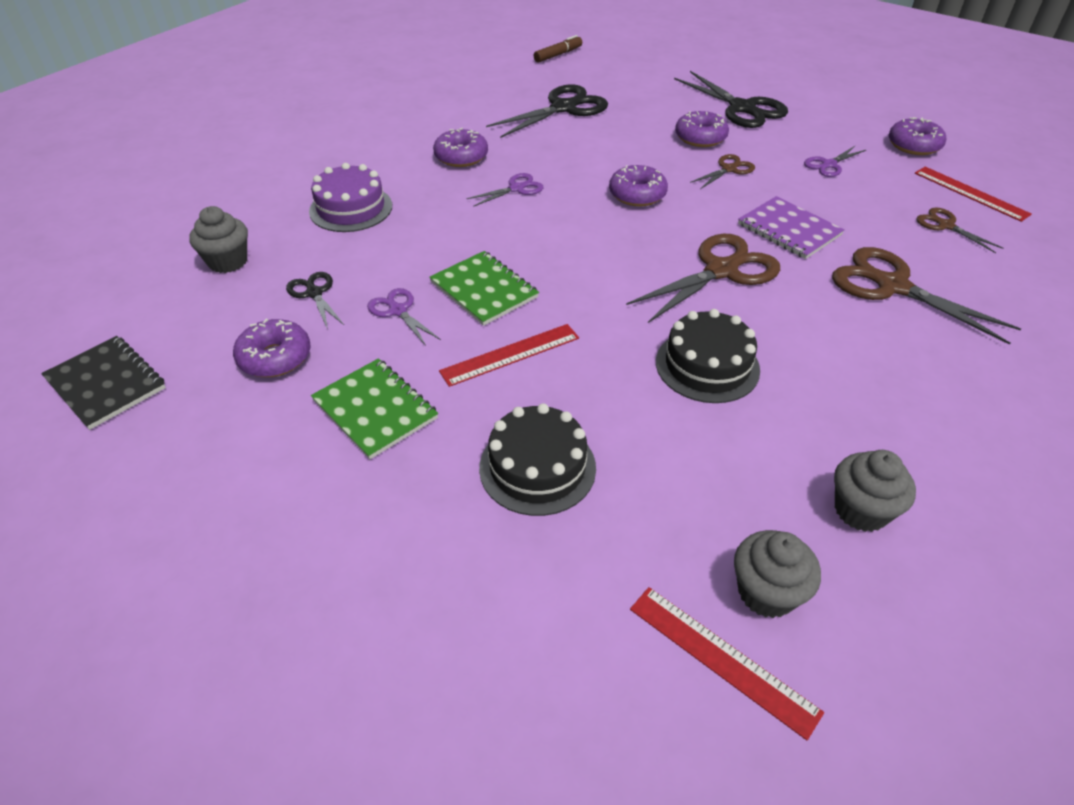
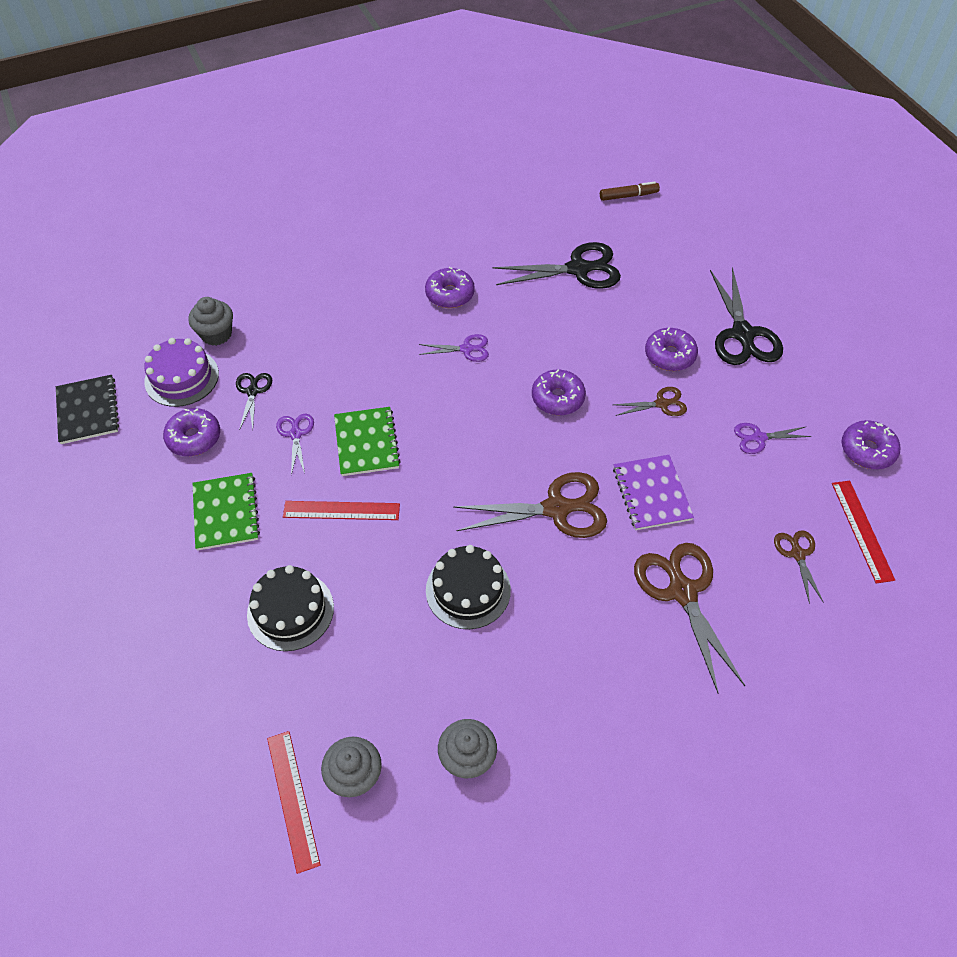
camera: 30 degrees right, 10 degrees up
purple cake [309,163,392,232] -> purple cake moved to [144,338,219,407]

